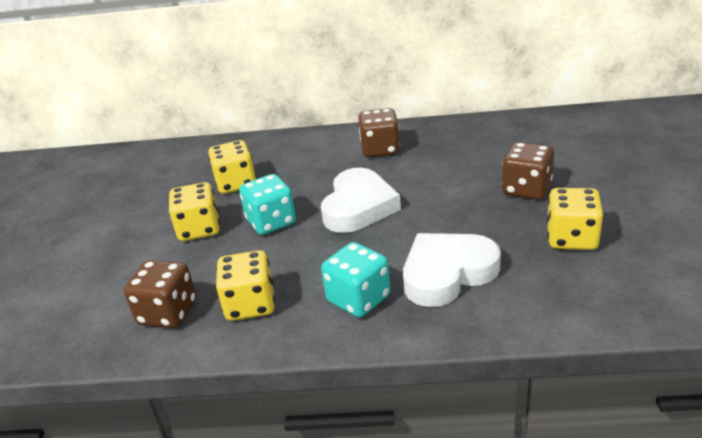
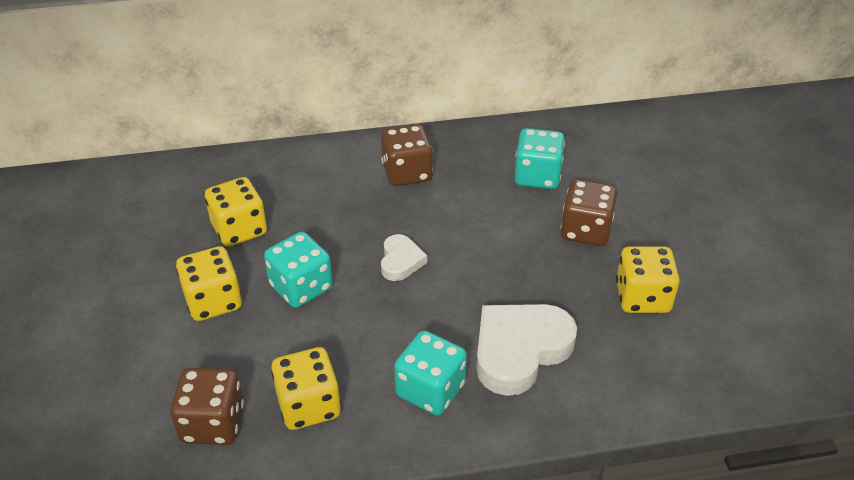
camera: 15 degrees left, 10 degrees up
white heart [321,168,401,233] -> white heart [381,234,427,281], size x0.53
none -> turquoise dice [514,128,565,189]

